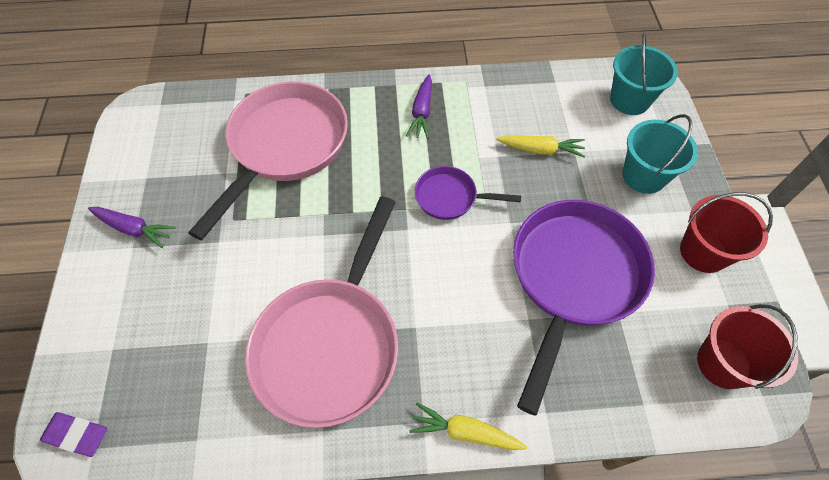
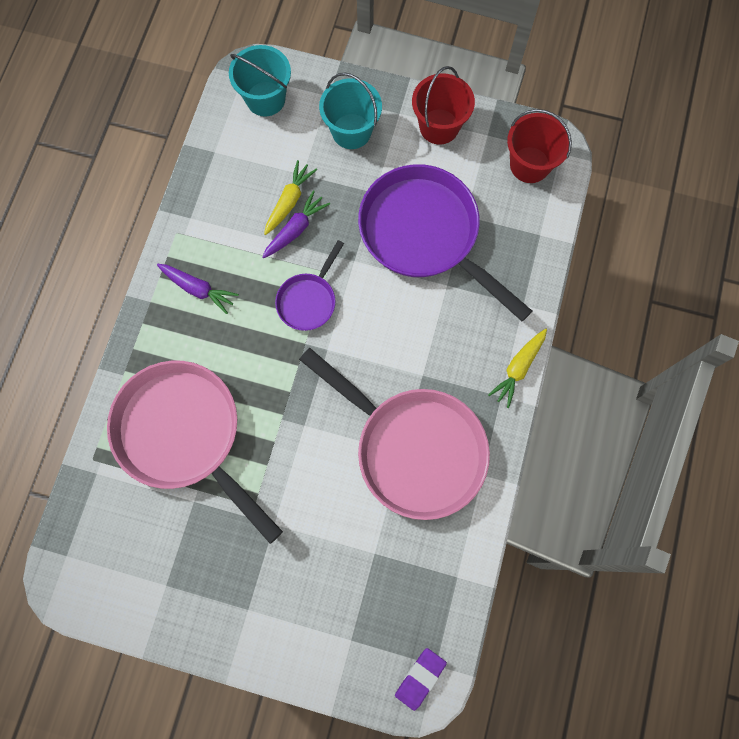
camera: 70 degrees left, 15 degrees up
purple carrot [88,207,176,248] -> purple carrot moved to [262,190,330,258]

